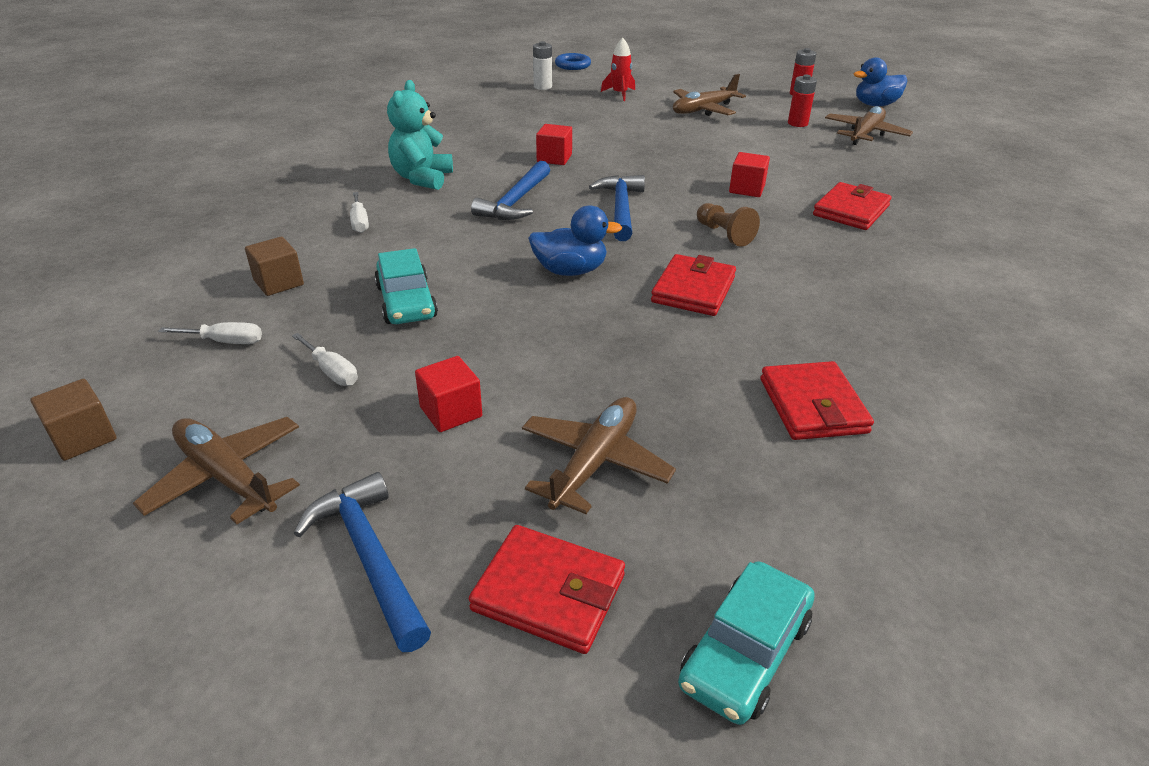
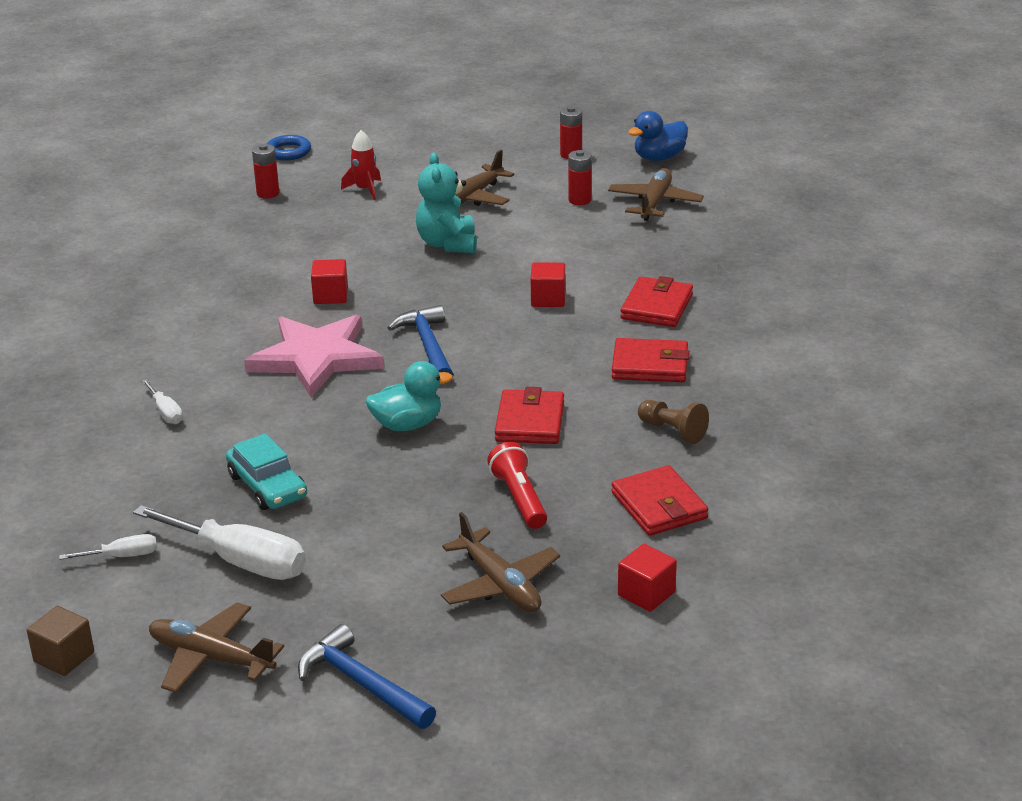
camera: 15 degrees left, 5 degrees down
brown cube [245,237,304,296] -> none
white screwdriver [292,333,358,386] -> white screwdriver [133,505,306,580], size x2.07
turquoise teddy bear [387,80,453,190] -> turquoise teddy bear moved to [416,153,477,253]
red cube [415,356,482,432] -> red cube moved to [618,544,677,612]
red wallet [469,525,625,654] -> red wallet moved to [612,338,690,382]
blue hammer [471,161,550,220] -> pink star [244,314,384,398]
brown plane [522,397,676,514] -> brown plane turned 135 degrees clockwise [441,512,560,612]
blue duck [528,205,622,276] -> turquoise duck [366,361,453,431]
white battery [533,41,552,90] -> red battery [252,144,279,199]
turquoise car [678,561,815,725] -> none
brown pawn [697,203,760,247] -> brown pawn moved to [638,400,709,444]
none -> red flashlight [487,442,547,529]

